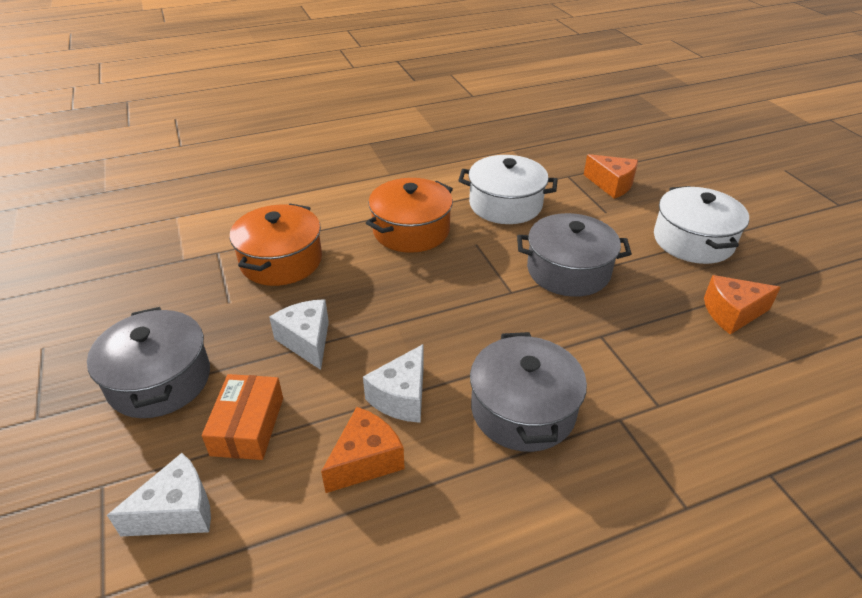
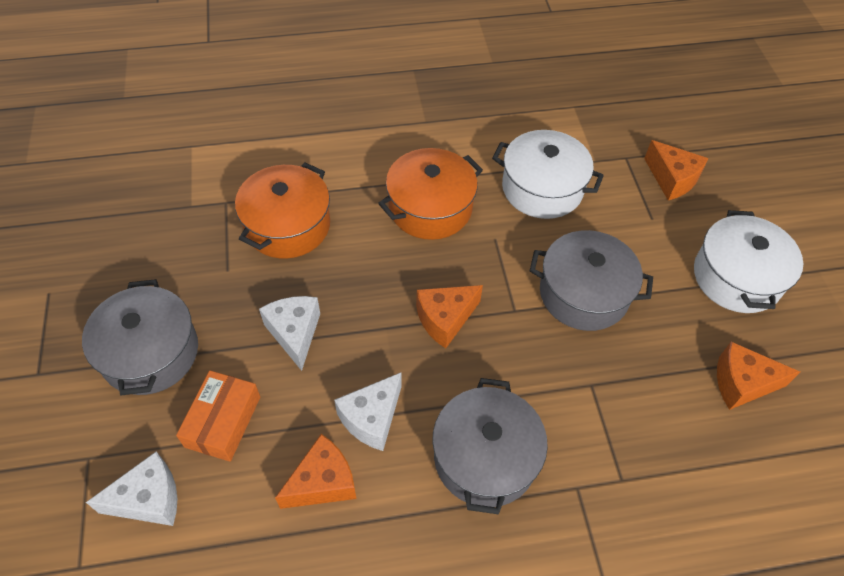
camera: 10 degrees right, 15 degrees up
none -> orange cheese [416,285,483,348]

